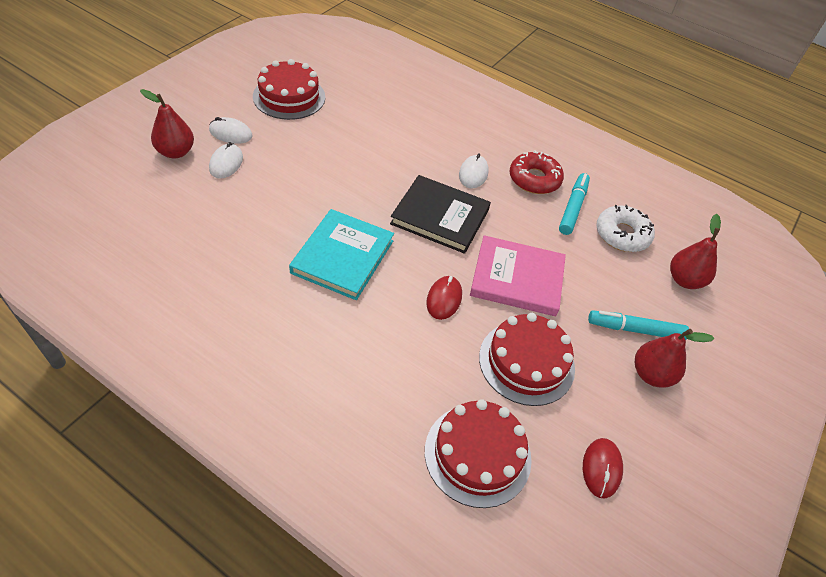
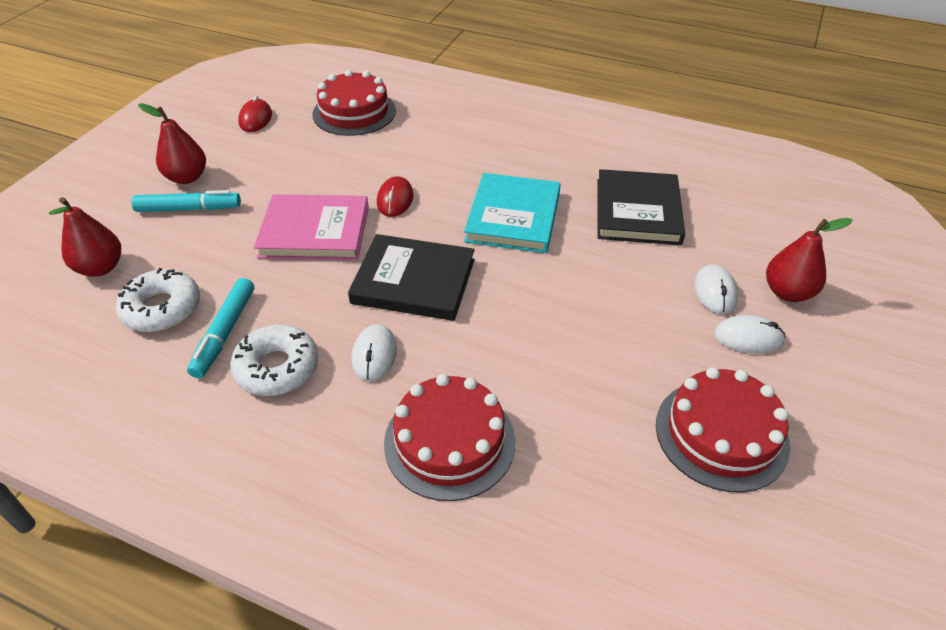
camera: 175 degrees right, 5 degrees down
red cake [479,313,575,406] -> red cake moved to [384,374,515,501]
red donut [510,150,564,194] -> white donut [230,325,318,396]
none -> black book [597,169,685,245]

